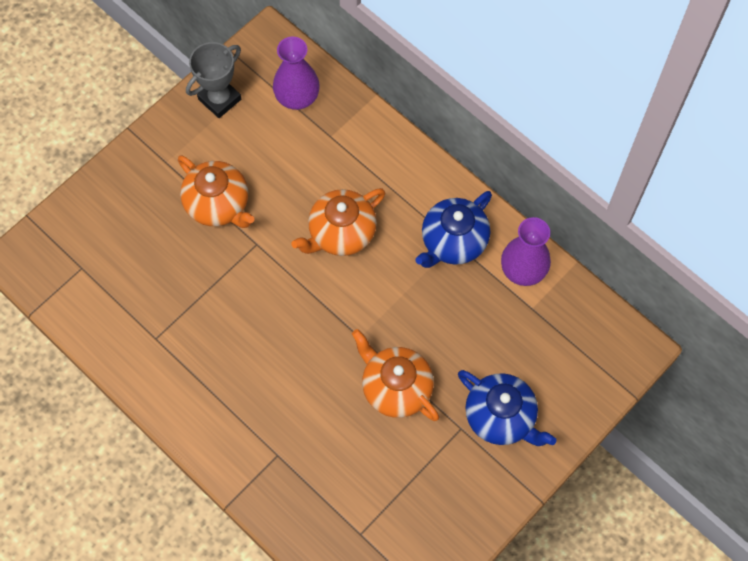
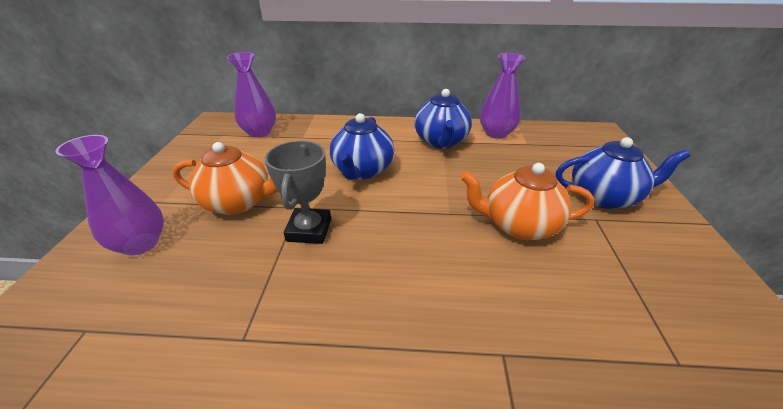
camera: 40 degrees left, 30 degrees down
grey trophy [186,42,241,118] -> grey trophy moved to [265,141,331,244]
orange teapot [291,188,385,256] -> blue teapot [330,113,394,180]
none -> purple vase [55,135,164,256]

